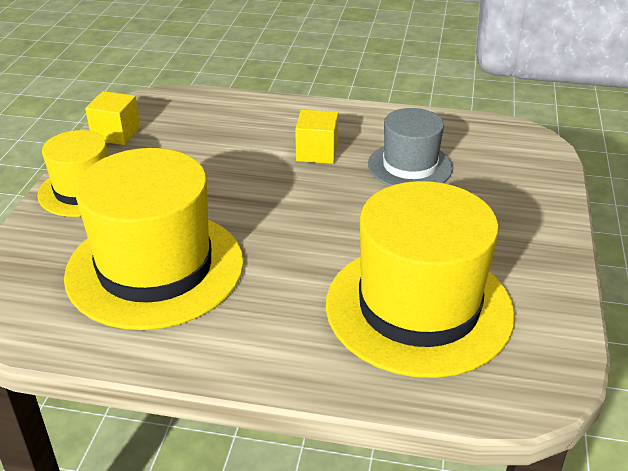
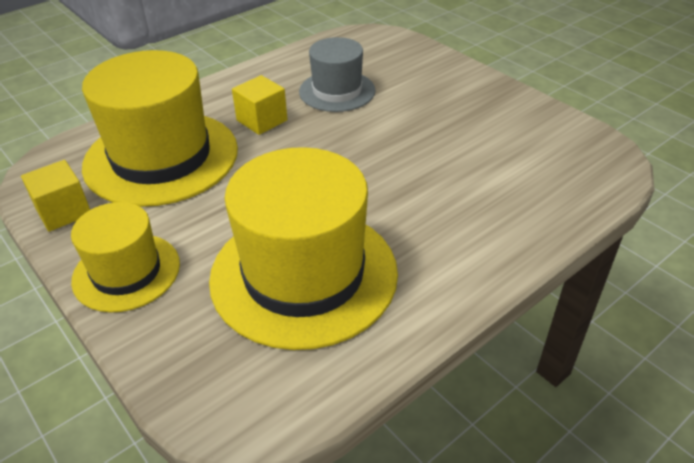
camera: 50 degrees left, 5 degrees up
yellow hat [326,181,515,378] -> yellow hat moved to [82,50,238,207]

